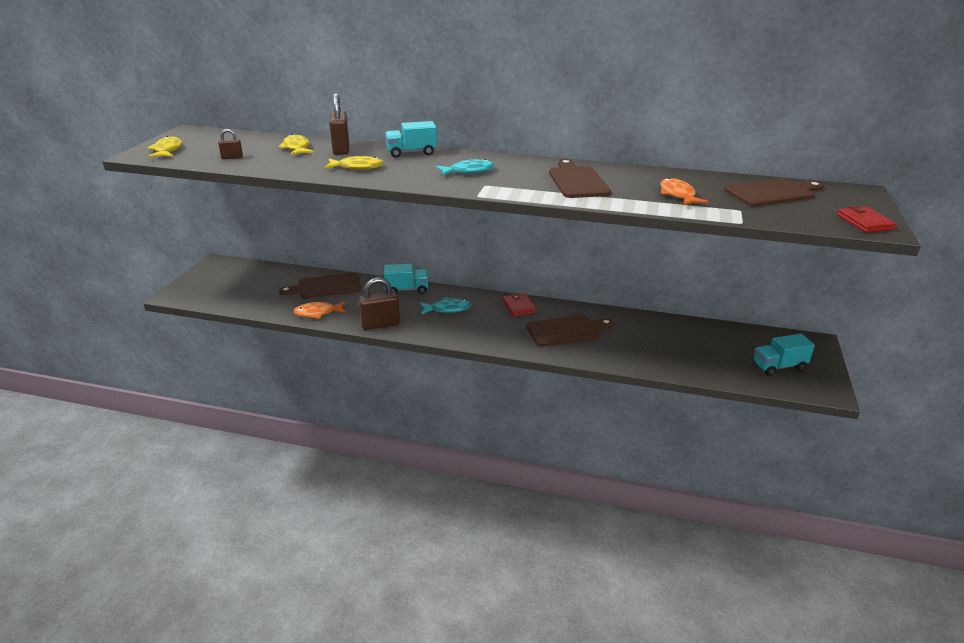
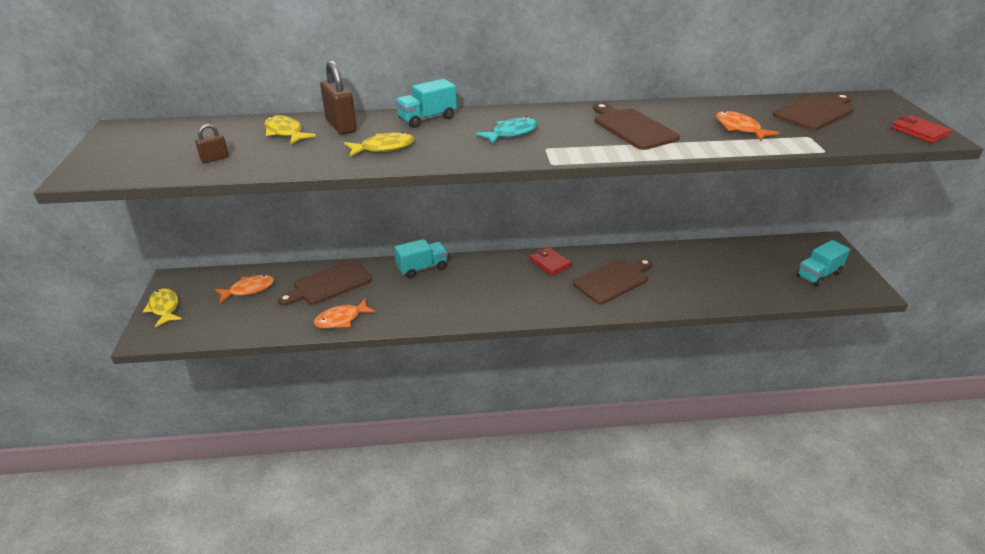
camera: 20 degrees left, 5 degrees up
yellow fish [147,136,182,158] -> yellow fish moved to [143,288,182,327]
brown padlock [358,277,400,330] -> none
turquoise fish [420,297,471,314] -> none
none -> orange fish [215,275,274,303]

